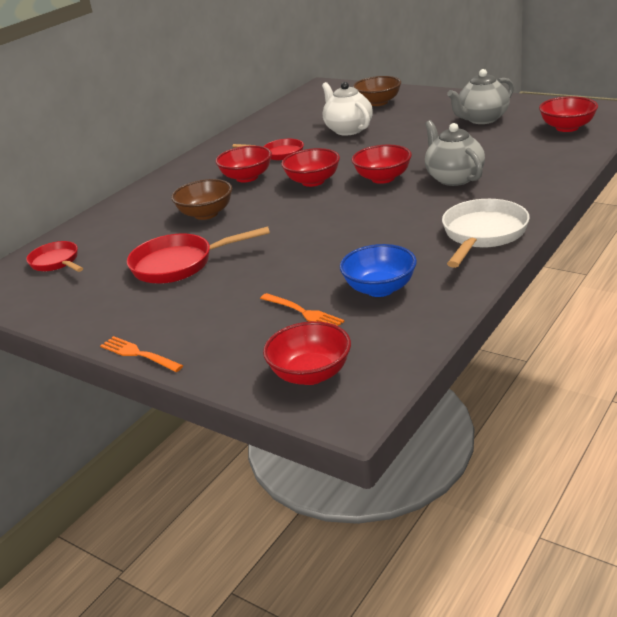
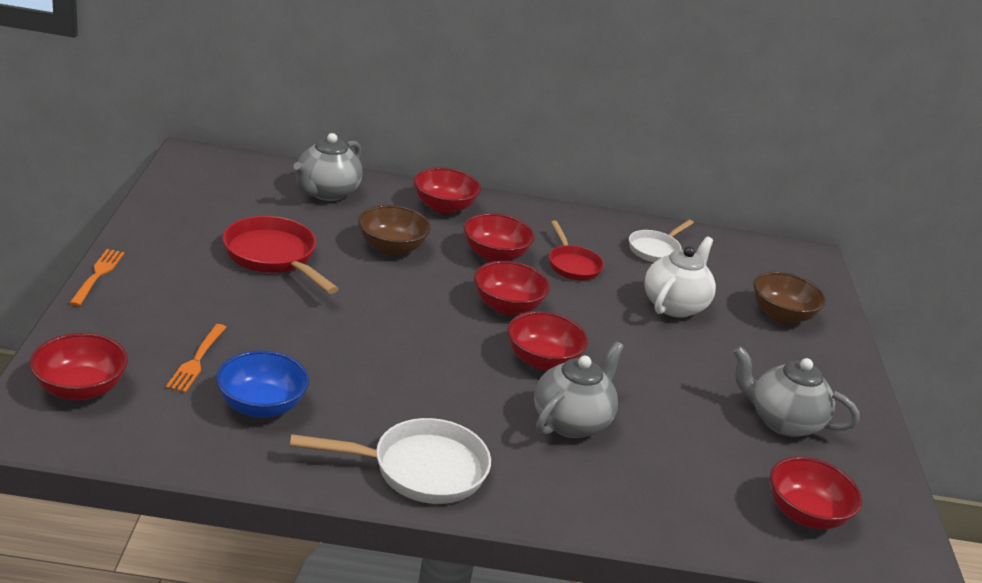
camera: 50 degrees right, 0 degrees up
red pan [26,241,83,272] -> none
none -> grey teapot [294,133,363,201]
none -> red bowl [414,167,481,214]
none -> white pan [629,220,694,262]

